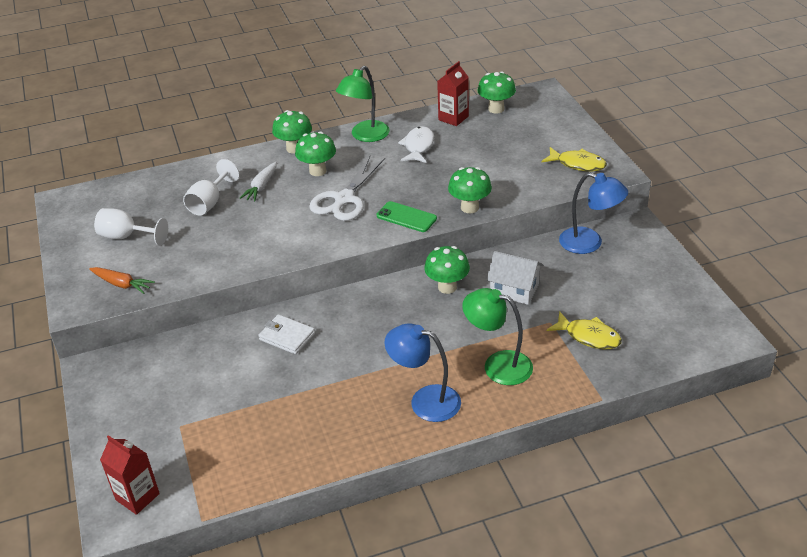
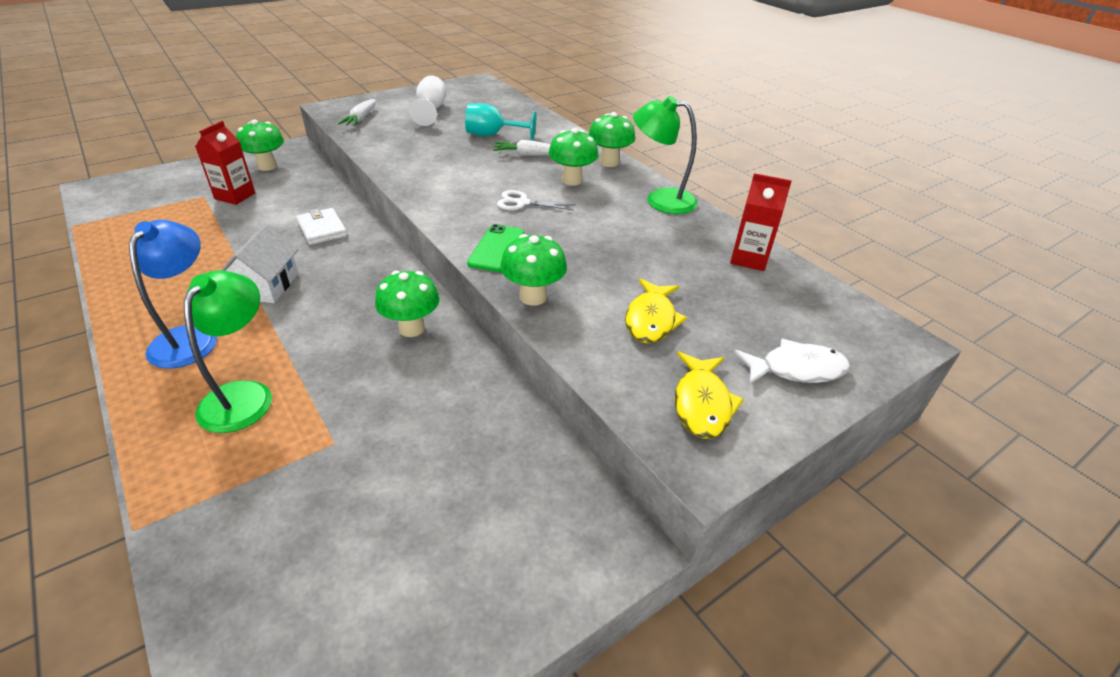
camera: 70 degrees right, 0 degrees up
orange carrot [89,267,155,294] -> white carrot [338,99,376,126]
red carton [100,435,160,515] -> red carton moved to [195,121,255,205]
white goblet [183,159,240,215] -> turquoise goblet [465,103,536,141]
white wallet [258,314,315,354] -> white wallet turned 45 degrees counterclockwise [296,208,347,245]
white scissors [309,156,385,221] -> white scissors [497,190,575,210], size x0.56
white fish [398,126,434,163] -> white fish moved to [734,339,850,385]
green mushroom [477,71,516,114] -> green mushroom moved to [236,120,284,171]
white house [486,251,544,305] -> white house moved to [220,224,298,303]
yellow fish [547,311,622,349] -> yellow fish moved to [625,278,687,343]
blue lamp [559,173,628,254] -> none

